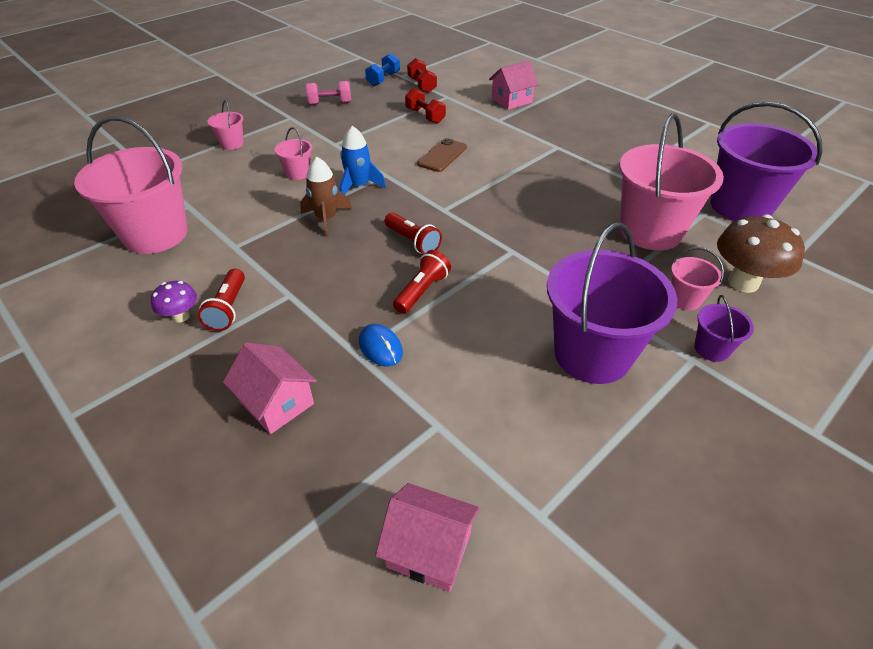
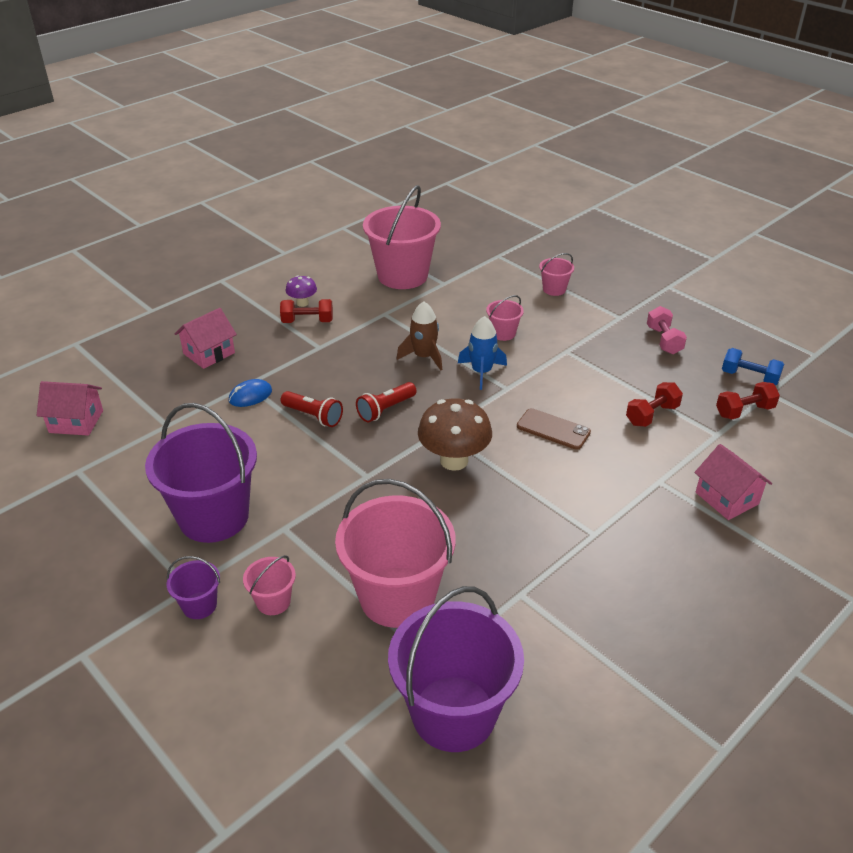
camera: 90 degrees right, 5 degrees down
red flashlight [198,269,245,331] -> red dumbbell [280,299,333,323]
pink house [375,483,480,592] -> pink house turned 75 degrees clockwise [37,381,103,436]
brown mushroom [717,215,805,293] -> brown mushroom moved to [418,398,492,471]

